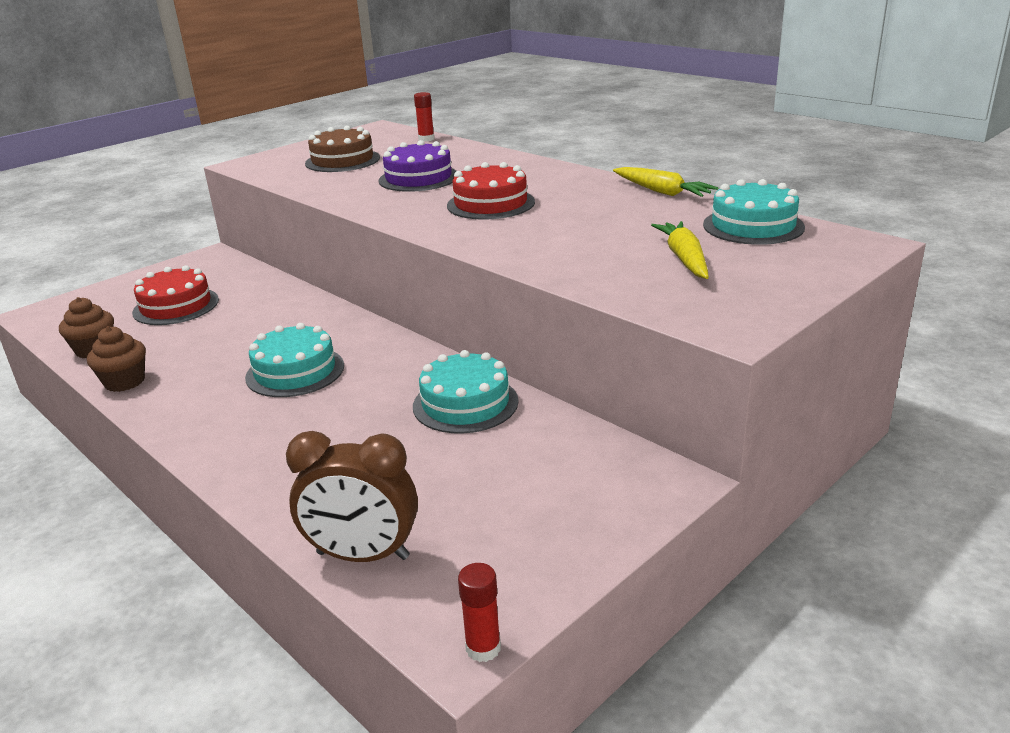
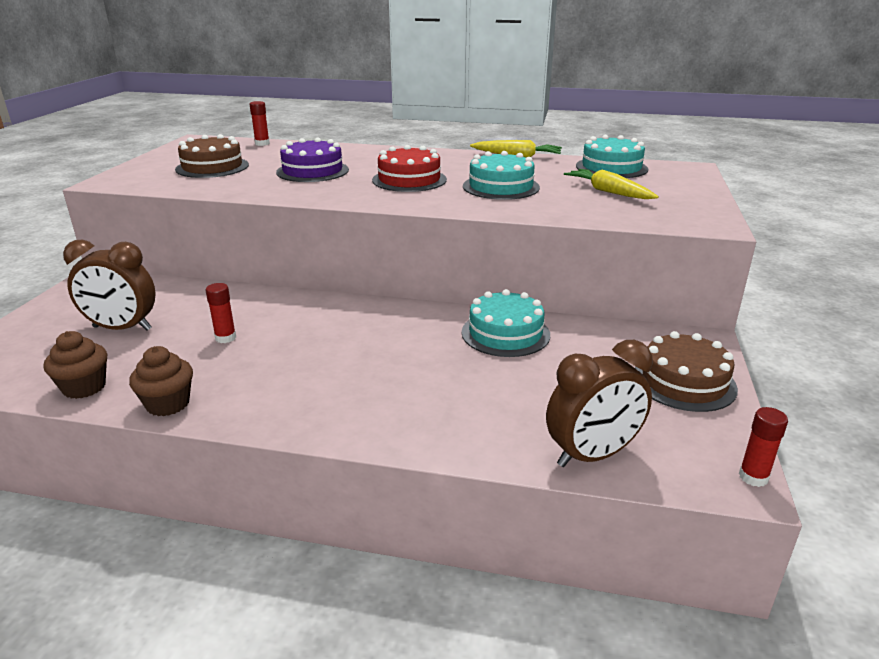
camera: 35 degrees left, 0 degrees up
red cake [132,265,219,325] -> brown clock [63,240,156,331]
turquoise cake [245,323,344,397] -> turquoise cake moved to [463,151,540,200]
none -> red glue stick [205,283,236,343]
none -> brown cake [635,331,738,412]

